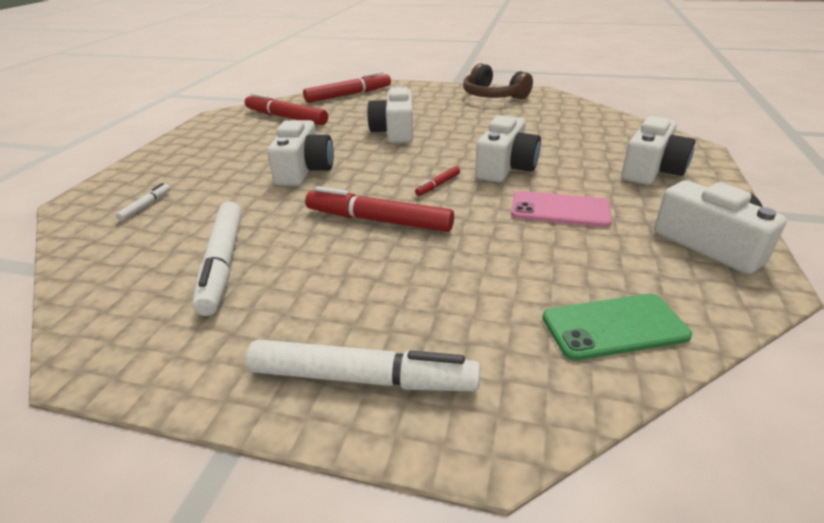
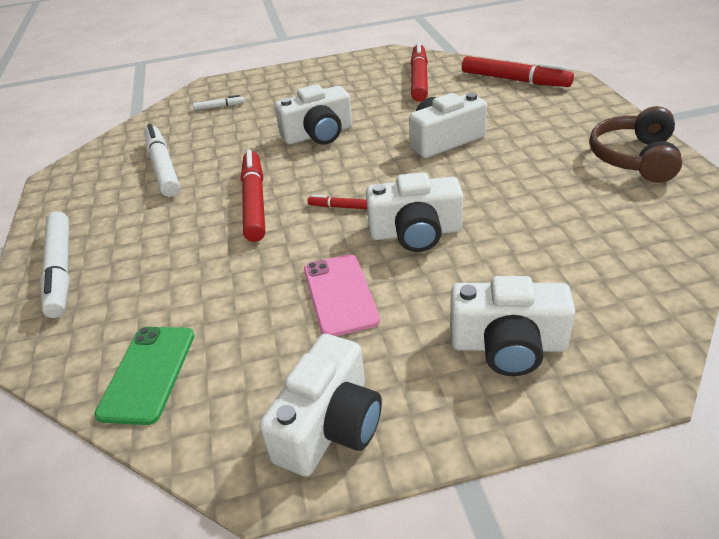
camera: 65 degrees right, 5 degrees up
white marker [192,202,242,316] -> white marker turned 105 degrees clockwise [144,124,180,197]
green phone [542,294,692,360] -> green phone turned 45 degrees clockwise [95,327,195,425]

